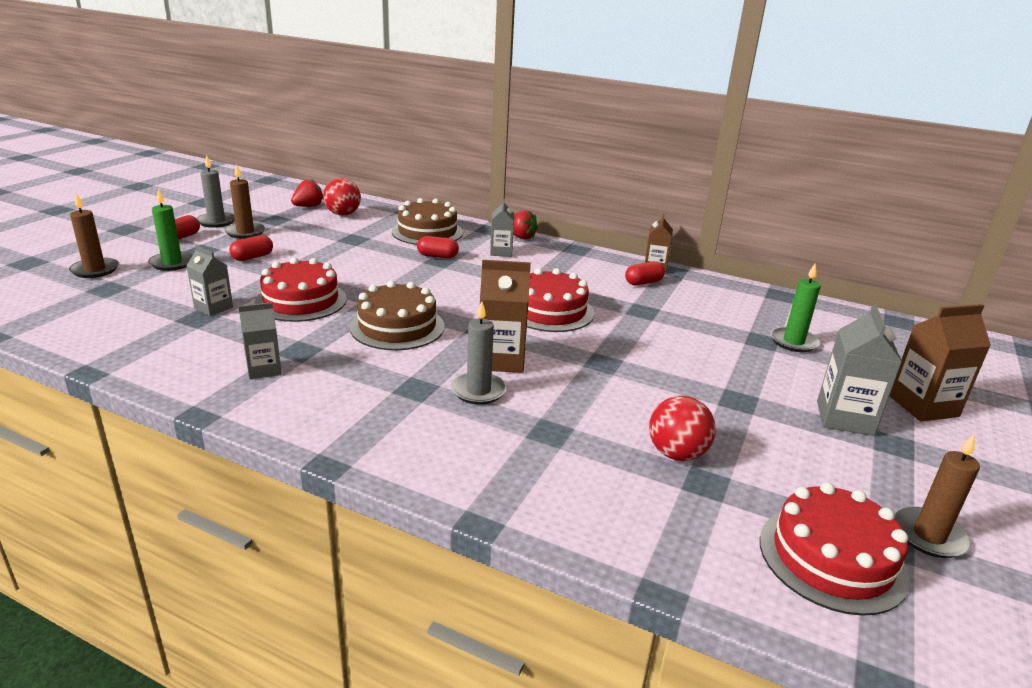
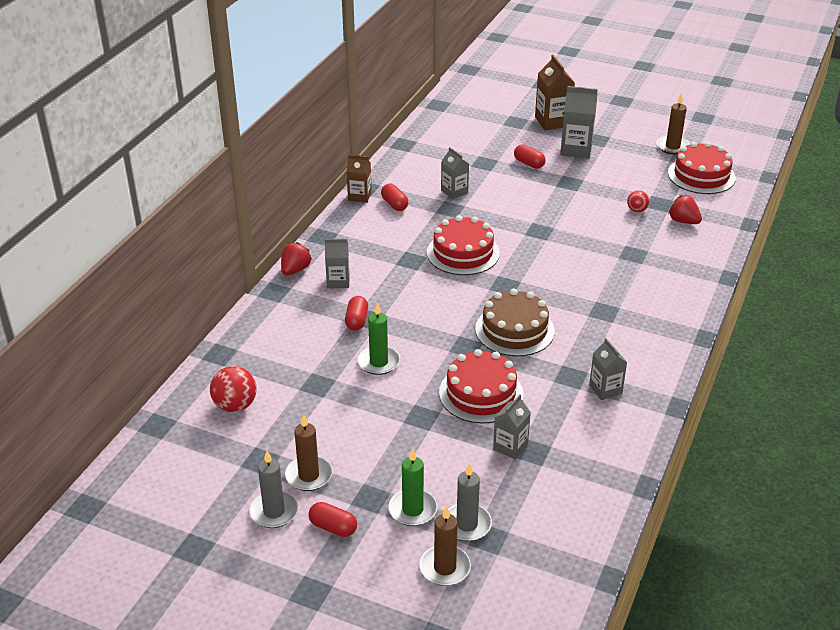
camera: 90 degrees left, 10 degrees up
red capsule [229,235,273,261] -> red capsule moved to [514,144,546,169]
red strawberry [291,179,323,207] -> red strawberry moved to [668,195,702,224]
brown cake [392,198,463,245] -> none
grey candle [451,301,507,405] -> grey candle moved to [448,463,492,541]
brown carton [479,260,531,373] -> none
red ball [649,396,716,461] -> red ball [627,190,649,212], size x0.59
green candle [770,263,821,352] -> green candle moved to [358,303,400,375]
none -> grey carton [441,147,469,199]

